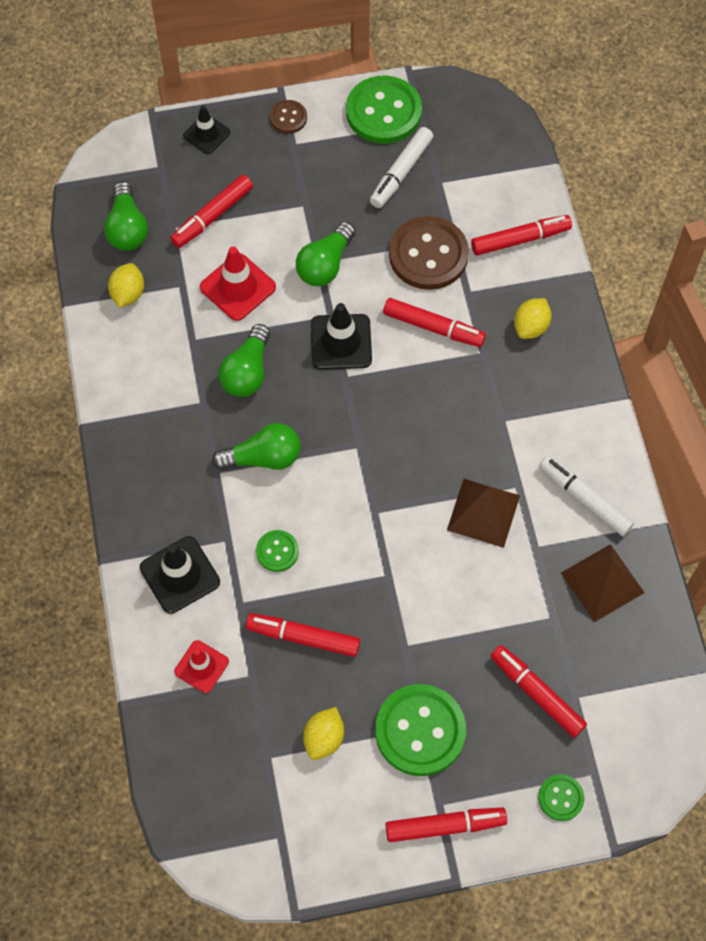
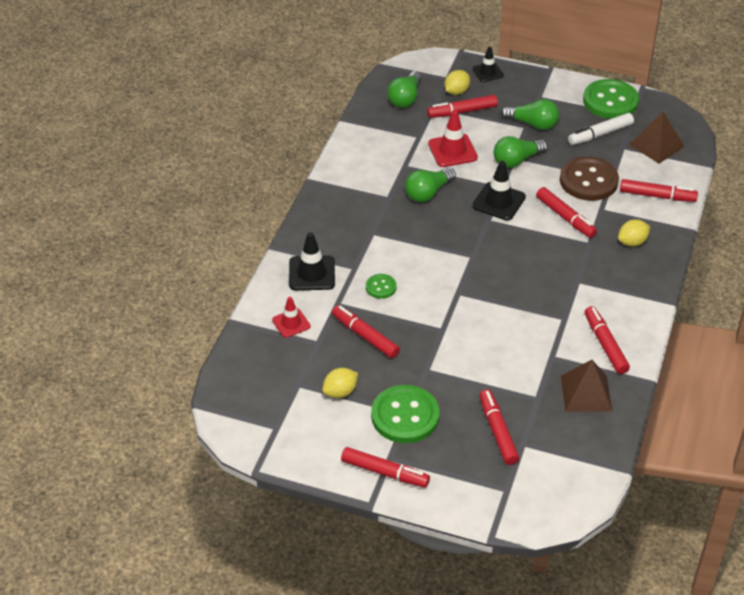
camera: 30 degrees right, 20 degrees down
yellow lemon [108,263,144,308] -> yellow lemon moved to [444,70,470,95]
green light bulb [212,423,301,470] -> green light bulb moved to [501,99,559,130]
brown button [270,100,307,134] -> none
brown pyramid [447,479,520,548] -> brown pyramid moved to [629,112,685,164]
green button [538,774,584,821] -> none
white marker [539,455,634,536] -> red marker [585,306,630,374]

